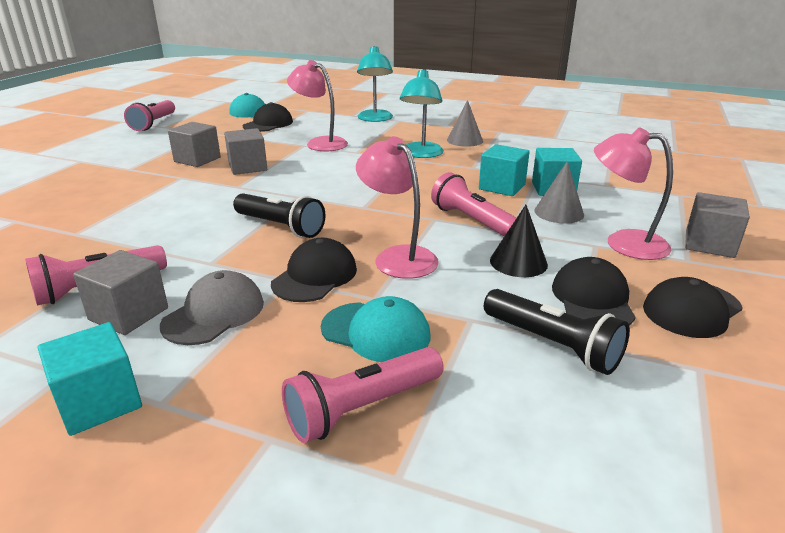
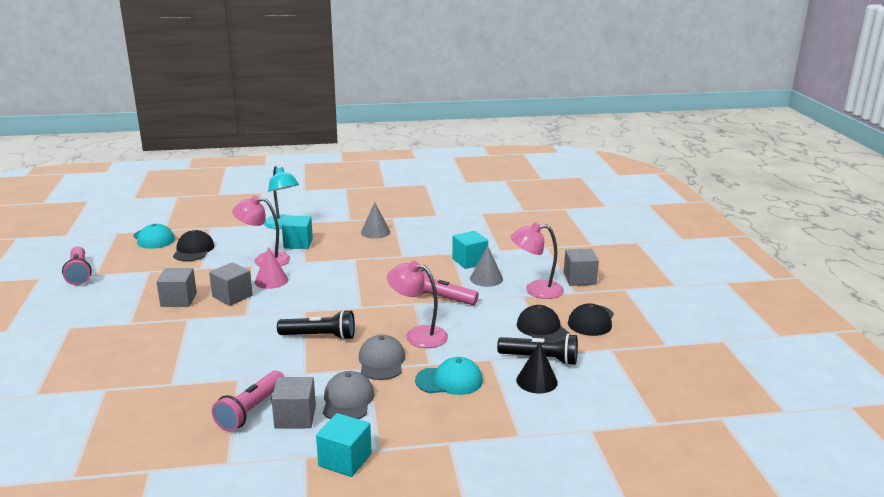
camera: 30 degrees left, 5 degrees down
black cap [271,238,357,302] -> grey cap [358,335,405,380]
pink flashlight [282,347,444,443] -> none
turquoise lamp [400,69,444,158] -> none
turquoise cube [479,144,530,196] -> turquoise cube moved to [282,216,313,249]
black cone [490,205,548,277] -> black cone moved to [516,342,558,393]
none -> pink cone [255,247,288,289]

